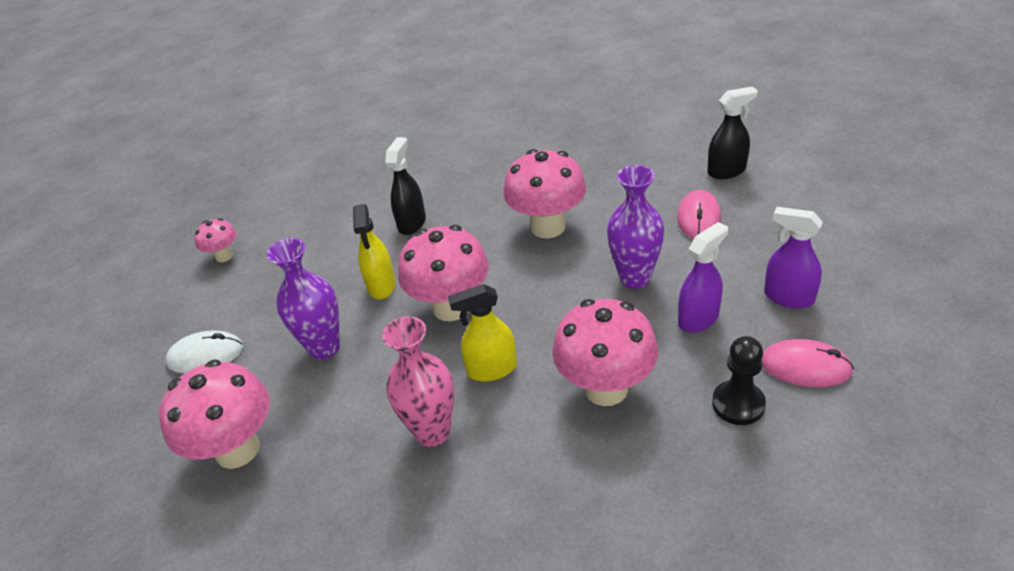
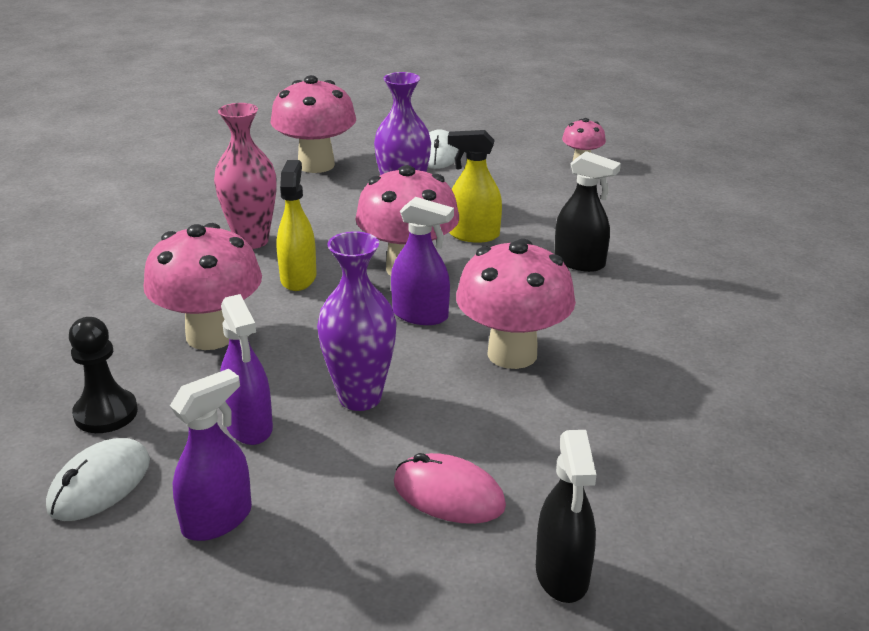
camera: 100 degrees right, 10 degrees down
pink mouse [762,339,854,387] -> white mouse [46,438,150,521]
none -> purple spray bottle [391,197,454,325]

